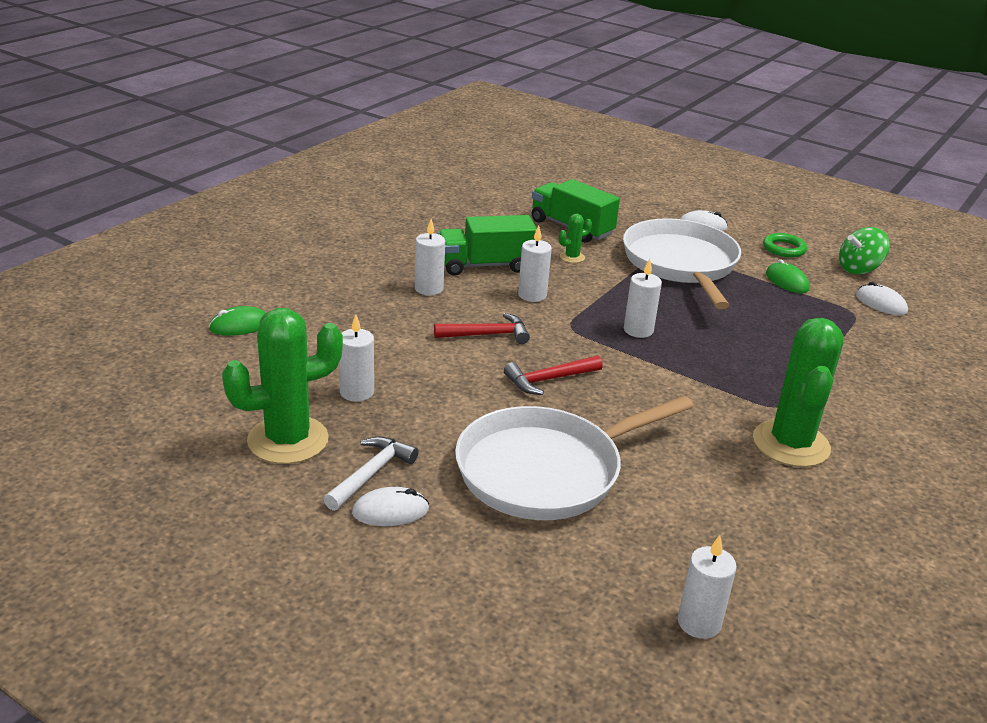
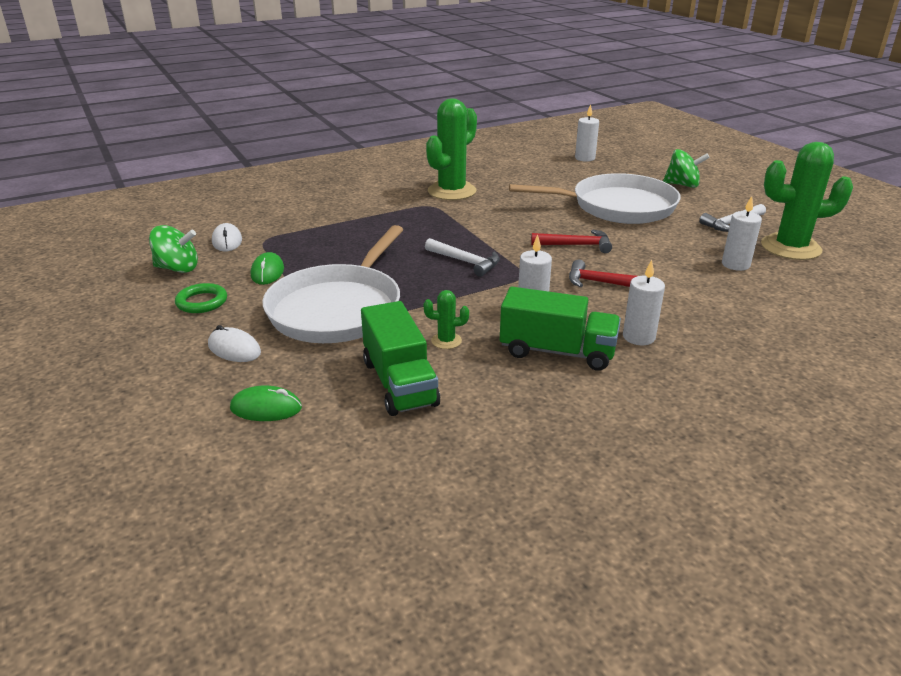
camera: 150 degrees left, 0 degrees up
green mouse [209,306,266,336] -> green mouse moved to [230,385,302,421]
white mouse [352,487,429,526] -> none
white candle [624,259,662,338] -> white hammer [425,238,500,277]
none -> green spinning top [663,149,710,188]

